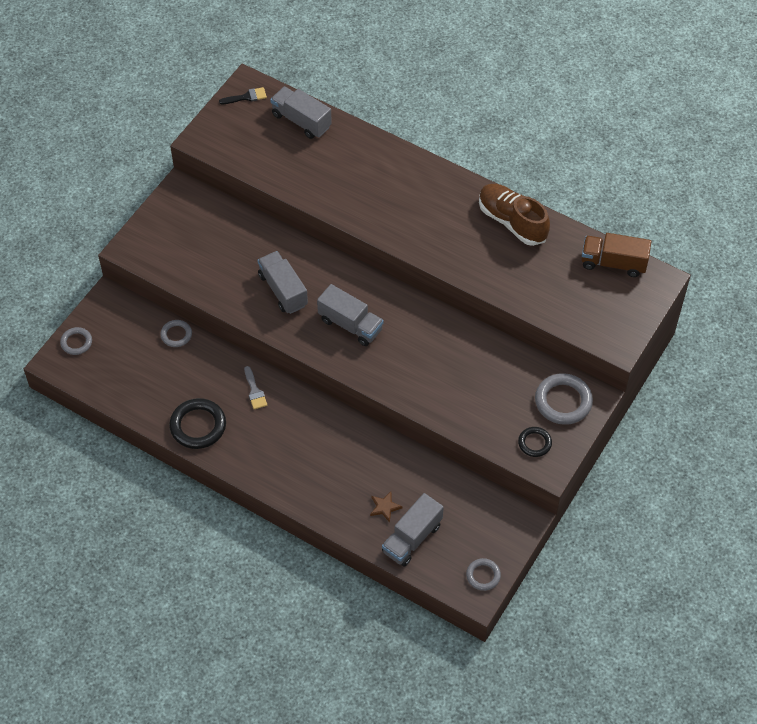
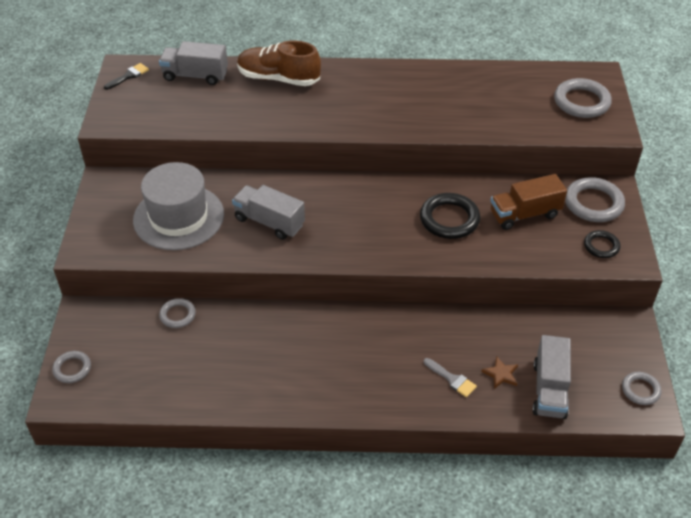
camera: 30 degrees left, 10 degrees down
black ring [169,398,226,449] -> black ring moved to [420,193,480,239]
grey brush [244,366,267,409] -> grey brush moved to [424,358,477,397]
grey truck [317,284,384,346] -> none
brown shoe [479,184,550,246] -> brown shoe moved to [237,40,321,86]
brown truck [582,233,651,277] -> brown truck moved to [490,174,567,230]
none -> grey hat [133,162,224,250]
none -> grey ring [554,78,612,118]

